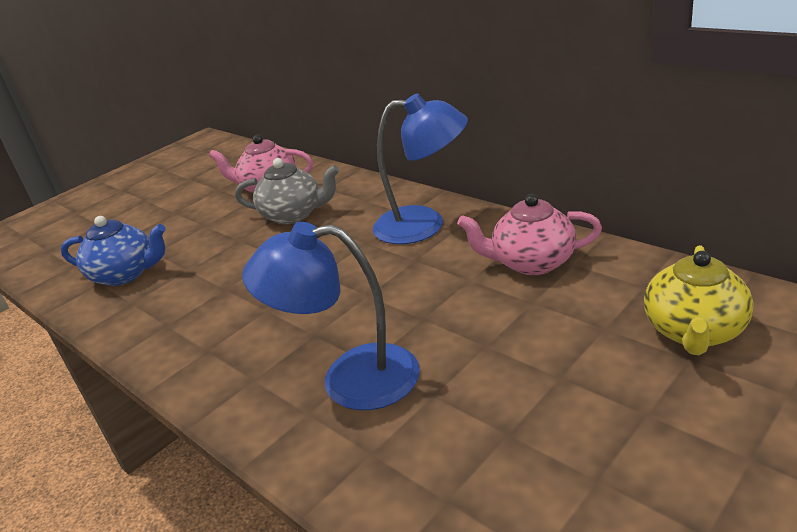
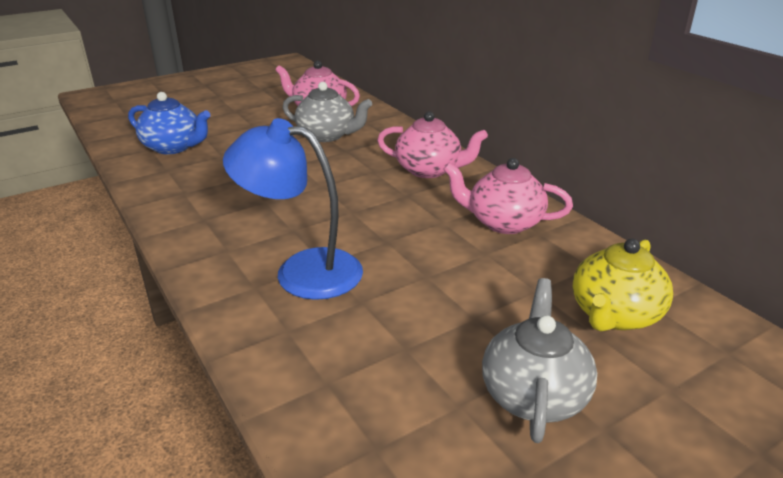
camera: 10 degrees right, 0 degrees up
blue lamp [373,93,468,244] -> pink teapot [377,111,488,178]
none -> grey teapot [482,278,597,443]

